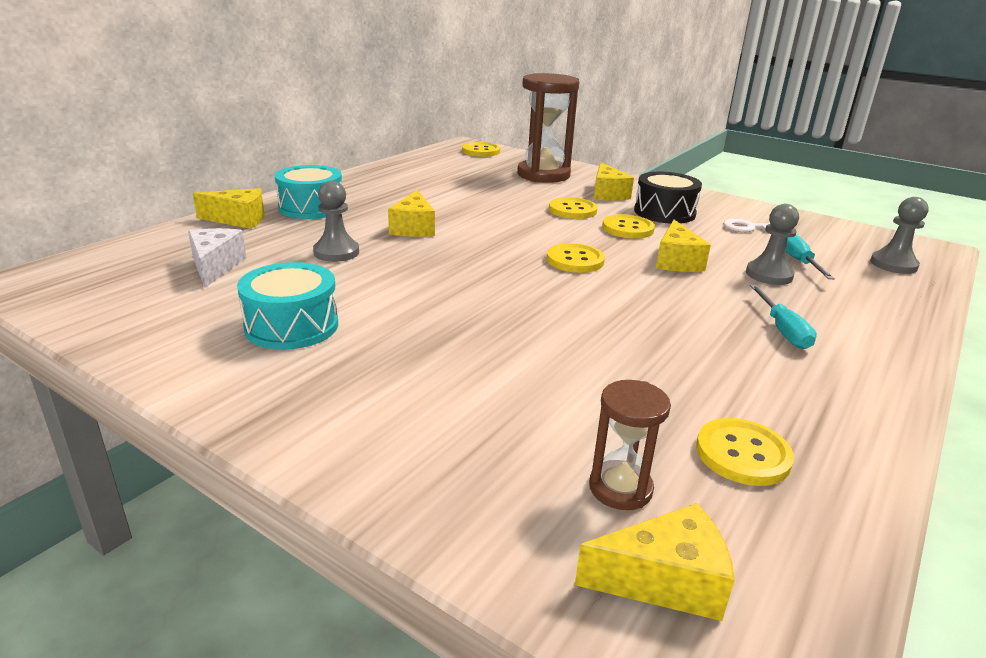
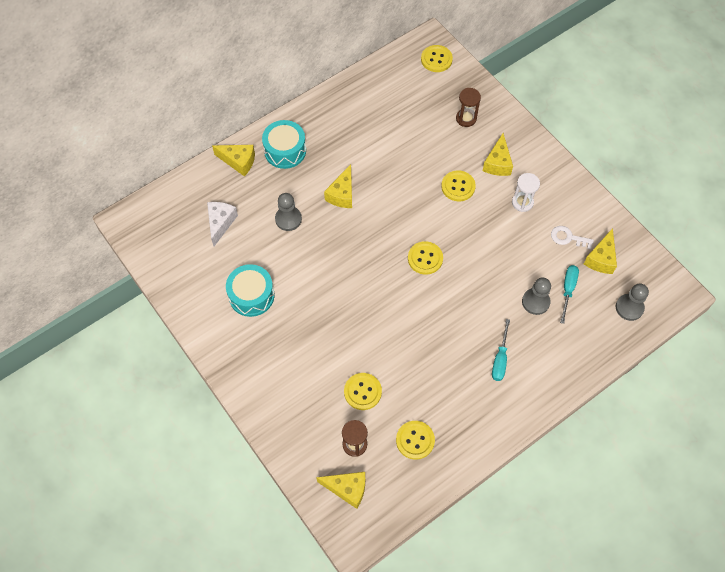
camera: 20 degrees right, 35 degrees up
brown hourglass [517,73,579,183] -> brown hourglass [456,88,481,127], size x0.51
yellow button [602,214,655,239] -> yellow button moved to [344,373,382,410]
black drum [634,172,702,224] -> white hourglass [512,173,540,212]
yellow cheese [656,220,711,272] -> yellow cheese moved to [584,228,617,274]

